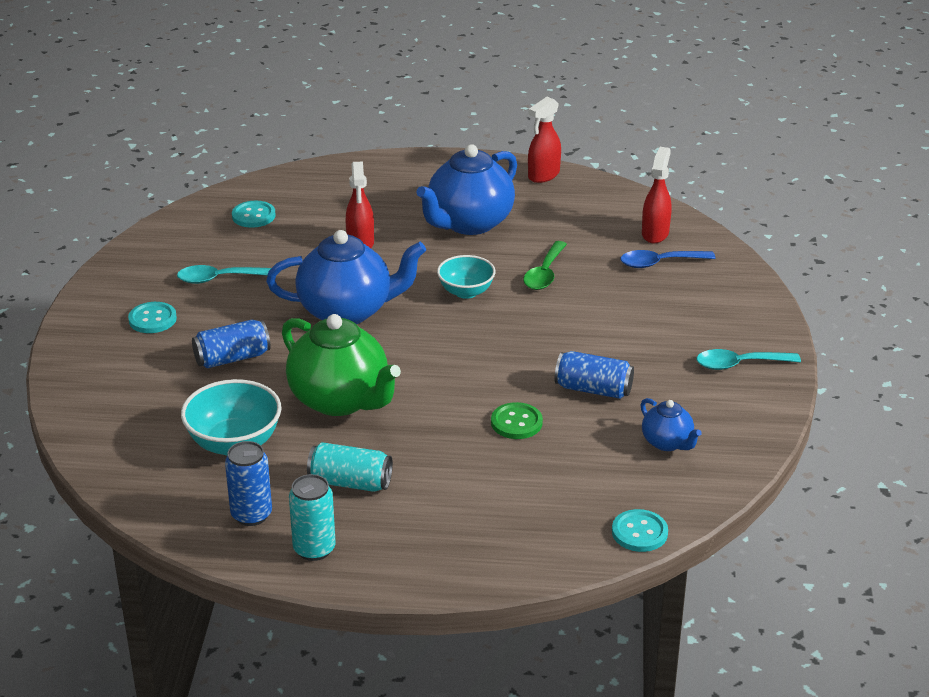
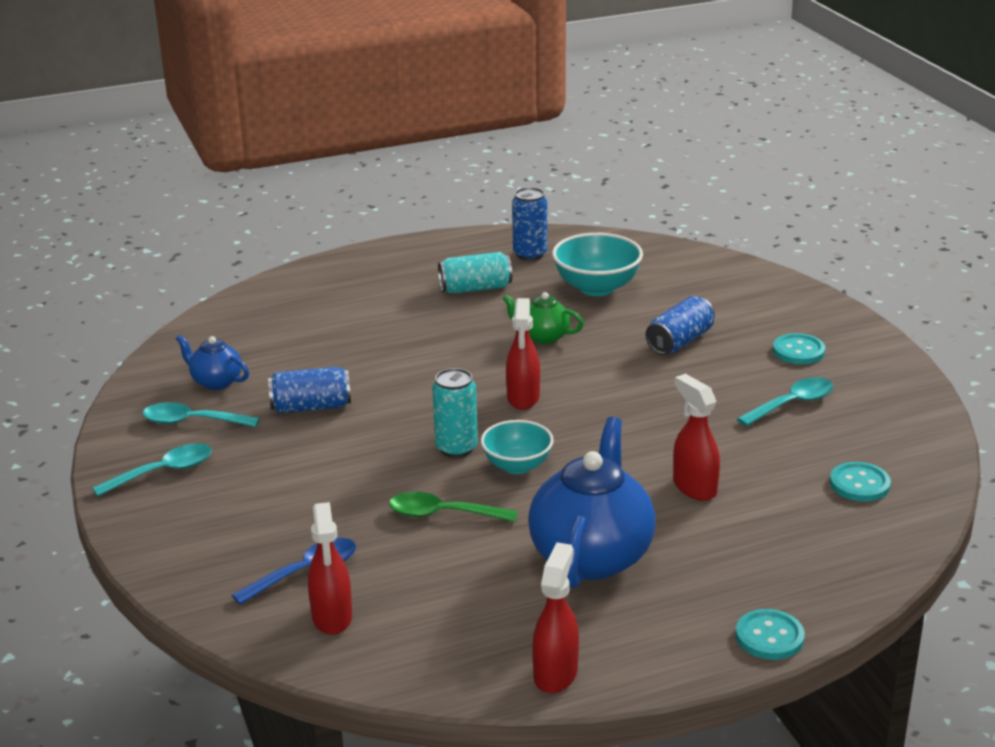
camera: 155 degrees right, 5 degrees down
blue teapot [266,230,426,324] -> none
green teapot [282,314,401,416] -> green teapot [503,292,584,344], size x0.50
turquoise can [289,474,336,561] -> turquoise can moved to [432,368,478,458]
green button [491,402,543,439] -> none
green spoon [523,241,567,290] -> green spoon turned 75 degrees counterclockwise [389,492,518,522]
turquoise button [612,509,668,552] -> turquoise button moved to [735,609,805,660]
none -> turquoise spoon [143,402,260,427]
none -> red spray bottle [506,298,540,410]

